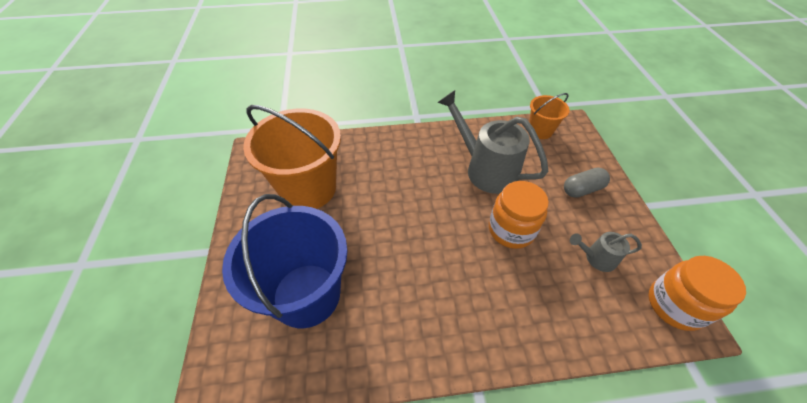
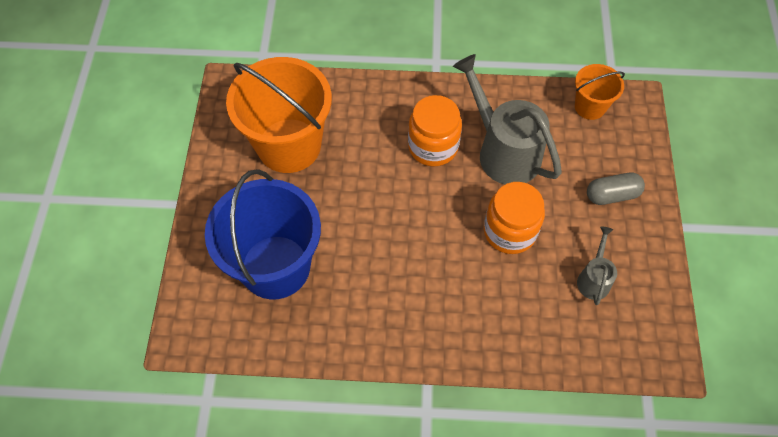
camera: 10 degrees right, 10 degrees up
grey watering can [570,232,642,272] -> grey watering can turned 90 degrees clockwise [577,226,617,305]
orange jar [648,256,746,331] -> orange jar moved to [408,95,462,166]

